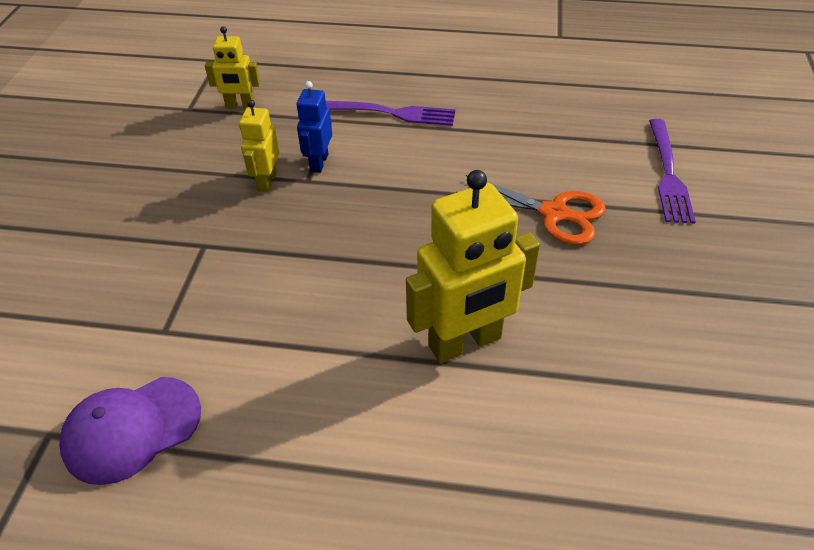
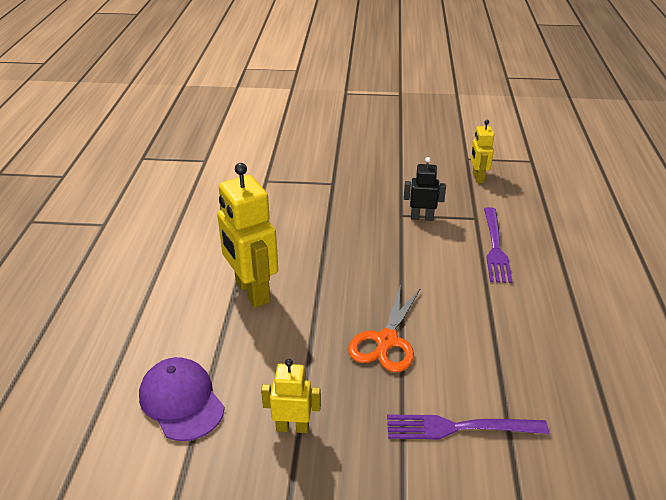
camera: 85 degrees right, 10 degrees down
purple cap [59,377,201,485] -> purple cap moved to [139,357,225,441]
yellow robot [239,100,279,192] -> yellow robot moved to [261,359,321,433]
blue robot [297,81,332,173] -> black robot [404,157,446,221]

